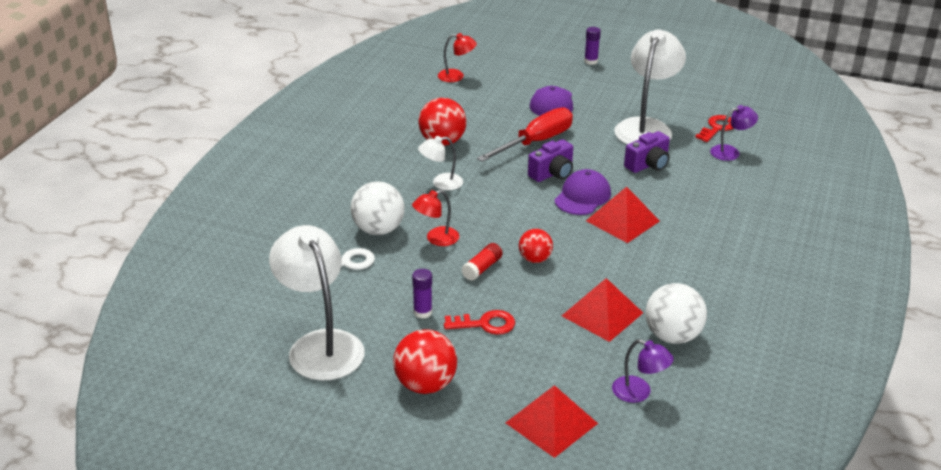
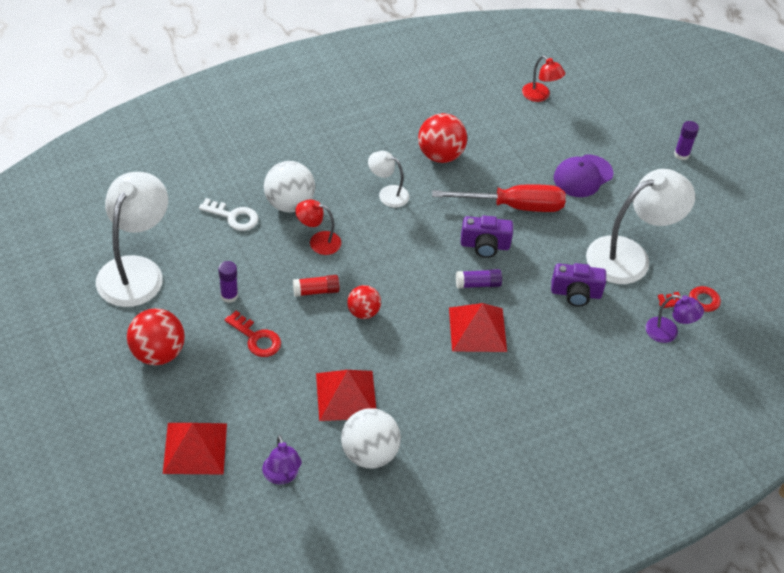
camera: 40 degrees right, 15 degrees up
purple cap [554,169,611,215] -> purple glue stick [456,269,502,288]

